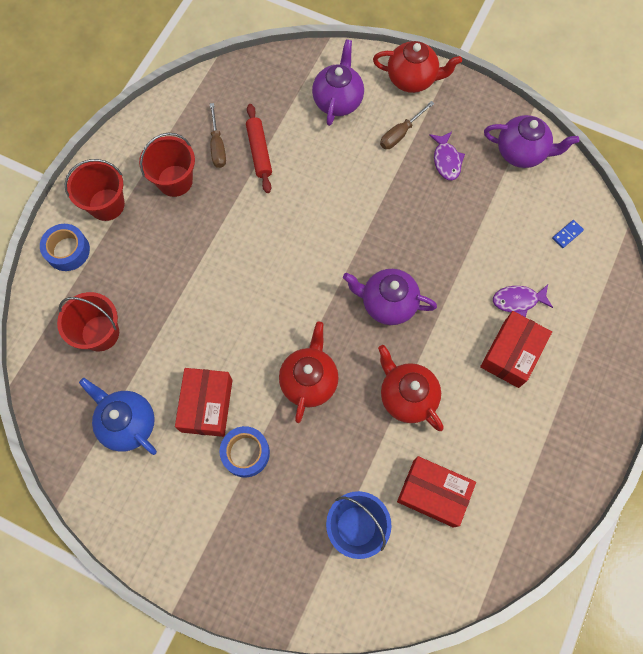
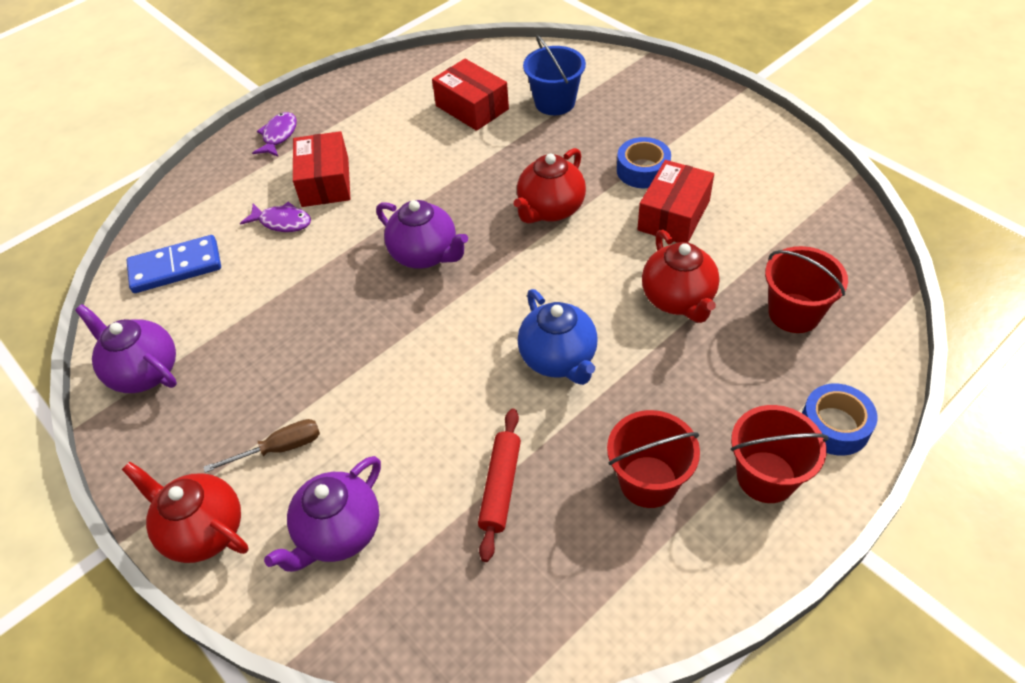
camera: 155 degrees left, 20 degrees down
blue teapot [79,378,157,455] -> blue teapot moved to [518,289,598,385]
brown screwdriver [210,103,226,168] -> none
red teapot [378,345,443,431] -> red teapot moved to [642,230,720,323]
purple fish [429,132,465,180] -> purple fish moved to [252,112,297,157]
red box [480,311,552,388] -> red box turned 60 degrees counterclockwise [293,131,350,207]
blue domino [552,220,584,248] -> blue domino [127,235,221,293], size x2.28

